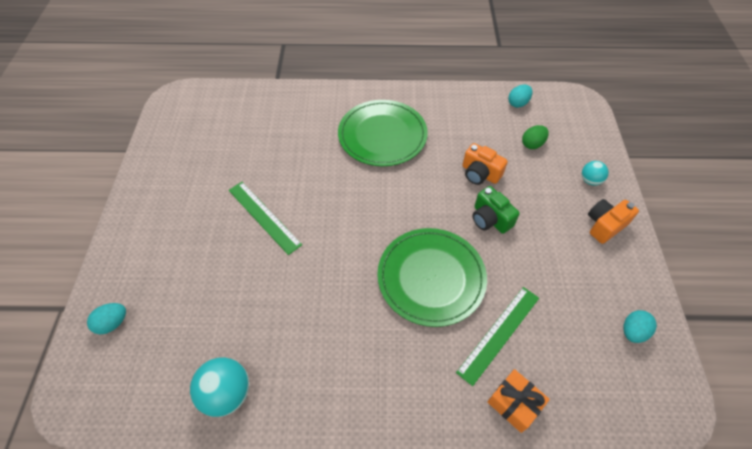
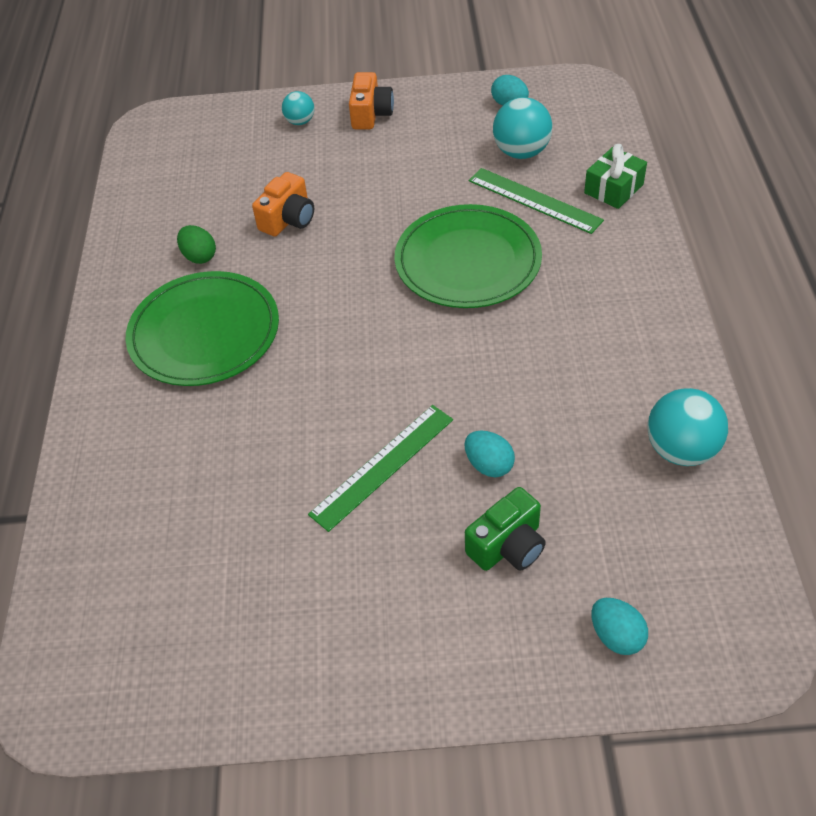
camera: 90 degrees left, 5 degrees down
green camera [472,186,520,234] -> green camera moved to [465,487,546,571]
orange gift [487,369,550,433] -> green gift [584,144,647,209]
turquoise egg [508,85,532,108] -> turquoise egg moved to [464,431,515,477]
green egg [522,125,549,149] -> green egg moved to [177,225,216,264]
orange camera [588,199,639,244] -> orange camera turned 135 degrees counterclockwise [349,72,394,129]
none -> turquoise ball [493,97,552,159]

